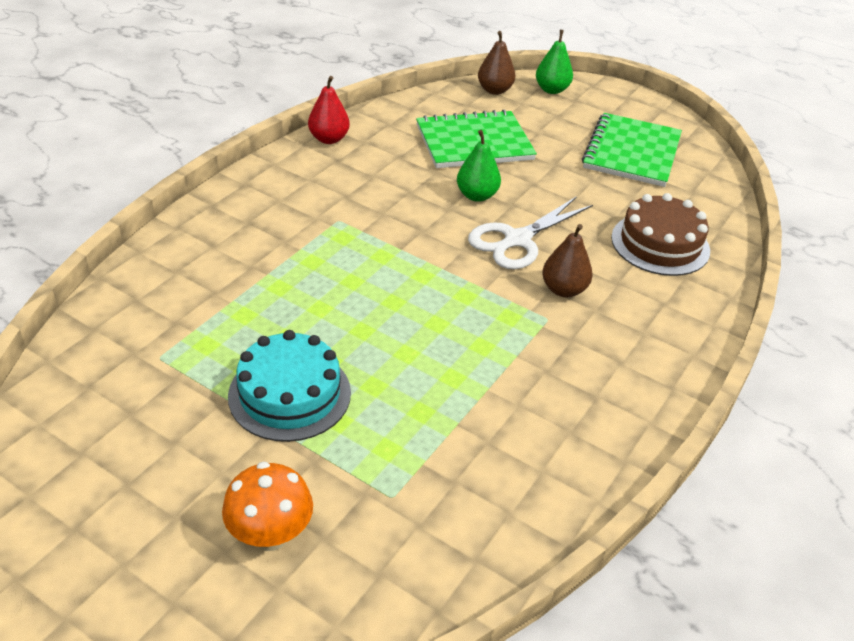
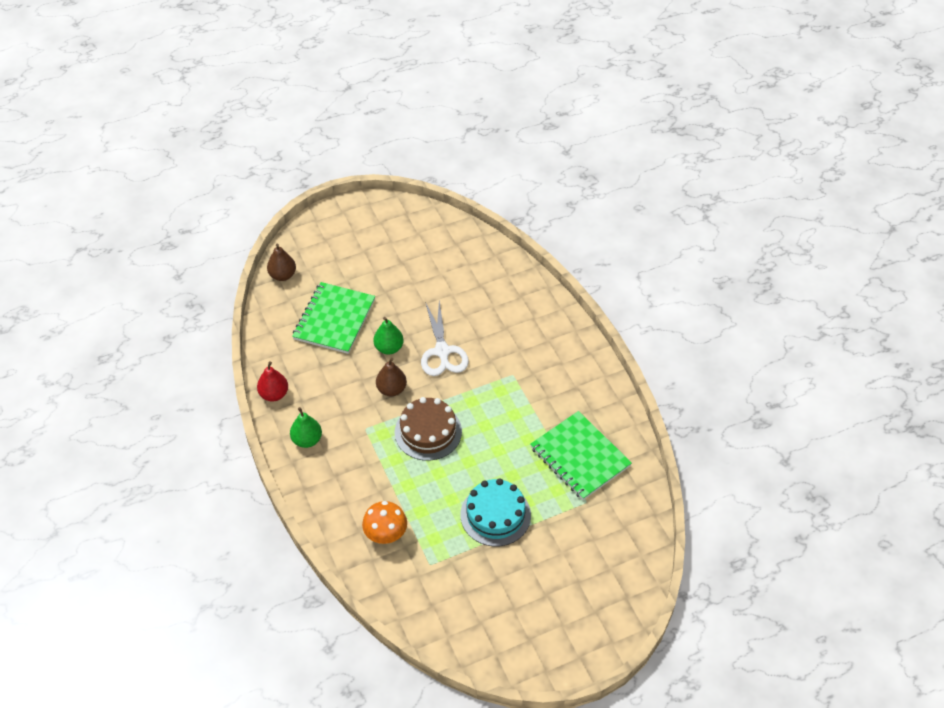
camera: 55 degrees left, 10 degrees up
orange mushroom [222,462,313,551] -> orange mushroom moved to [362,501,407,544]
green pear [536,30,573,94] -> green pear moved to [290,407,322,448]
brown pear [542,224,593,297] -> brown pear moved to [376,358,407,396]
green notebook [582,113,682,187] -> green notebook moved to [530,411,632,500]
brown cake [611,193,710,276] -> brown cake moved to [395,397,462,461]

